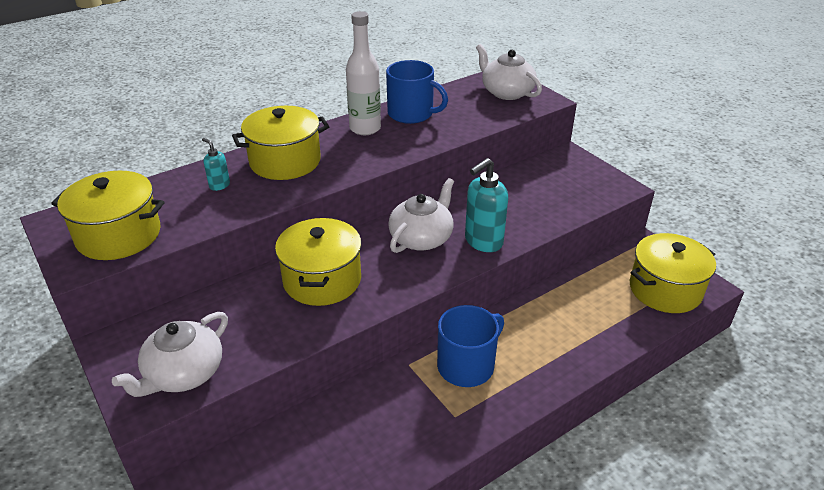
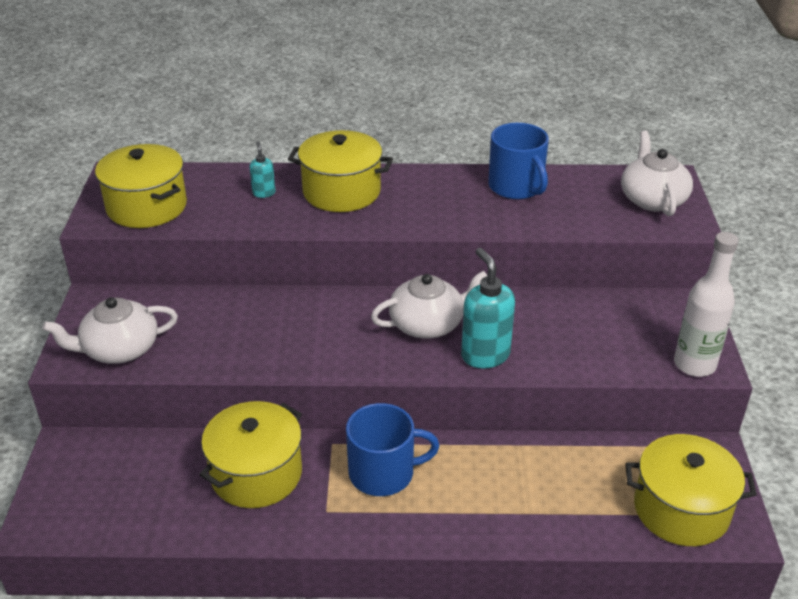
camera: 35 degrees right, 0 degrees up
yellow pot [275,218,362,306] -> yellow pot moved to [200,401,302,508]
white bottle [346,11,381,135] -> white bottle moved to [674,232,739,377]
turquoise soap dispenser [465,158,508,252] -> turquoise soap dispenser turned 75 degrees clockwise [461,248,515,369]

